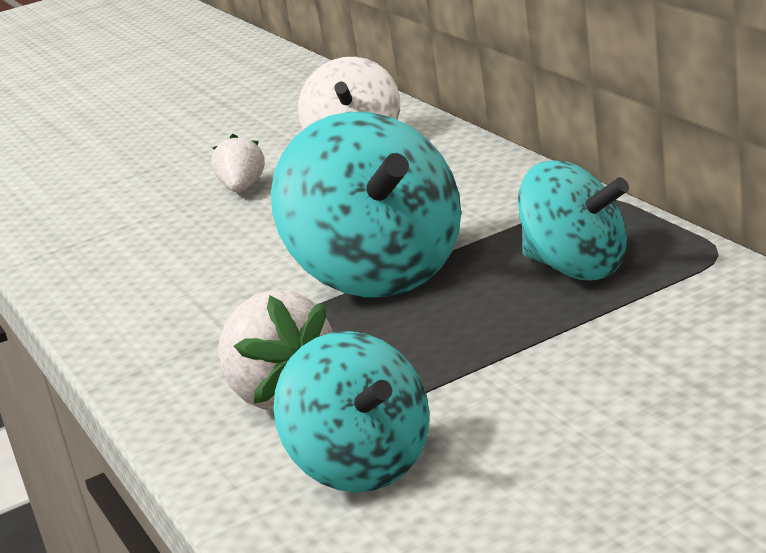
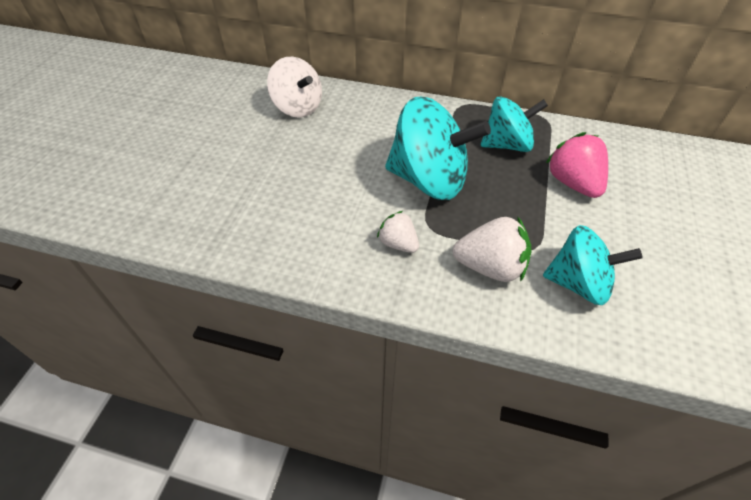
camera: 50 degrees left, 25 degrees up
white strawberry [211,134,265,192] -> white strawberry moved to [377,211,419,253]
none -> pink strawberry [546,132,608,198]

